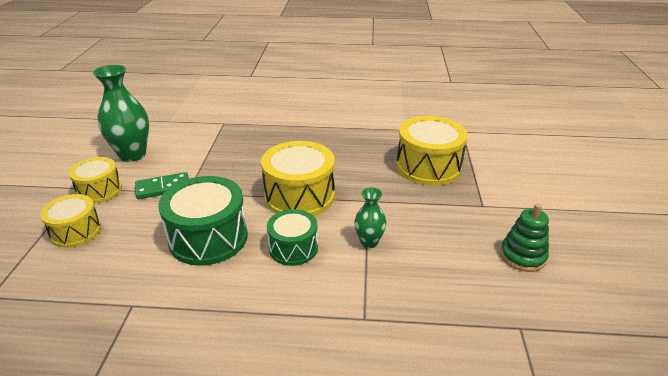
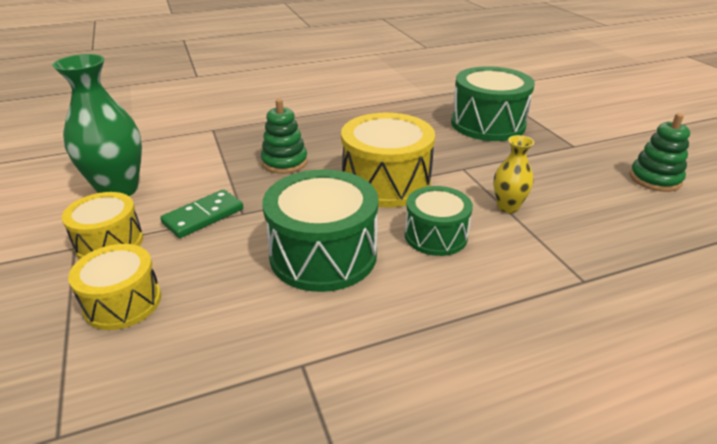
camera: 25 degrees left, 0 degrees up
green vase [354,188,386,248] -> yellow vase [493,135,534,213]
yellow drum [396,116,468,186] -> green drum [451,66,535,141]
none -> green stacking toy [261,99,308,174]

